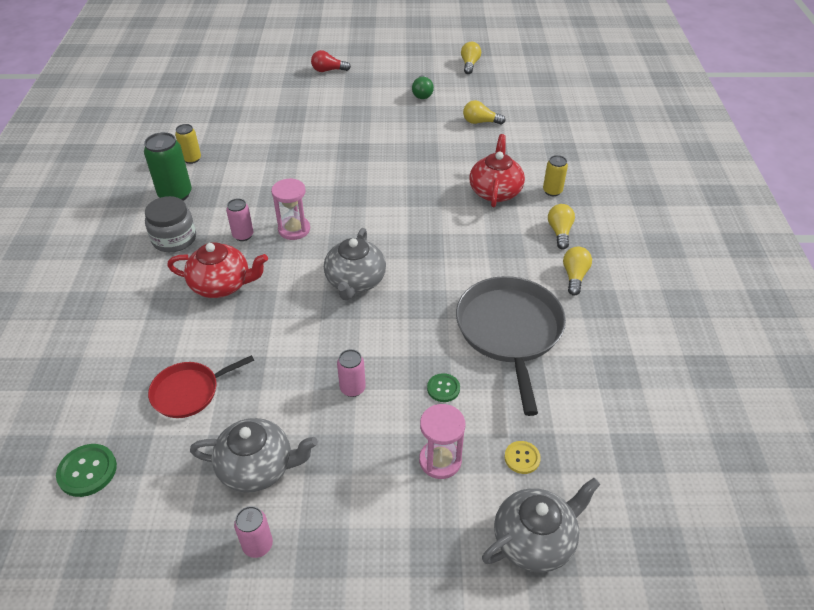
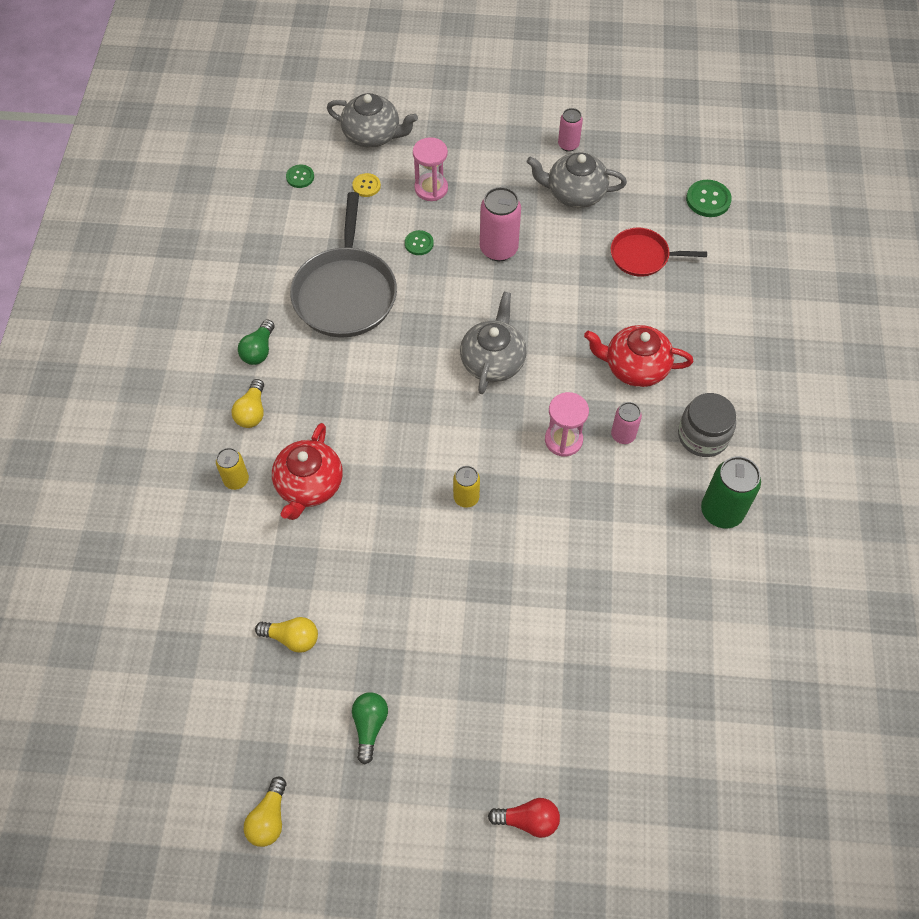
camera: 175 degrees left, 15 degrees up
red pan [148,355,254,418] -> red pan turned 150 degrees counterclockwise [611,228,707,277]
yellow can [175,124,201,164] -> yellow can moved to [453,466,480,508]
pink can [337,349,366,397] -> pink can [480,187,521,261], size x1.69
grey teapot [482,478,600,573] -> grey teapot turned 135 degrees counterclockwise [327,93,418,147]
yellow light bulb [563,247,592,296] -> green light bulb [238,319,275,365]
none -> green button [286,164,314,188]

